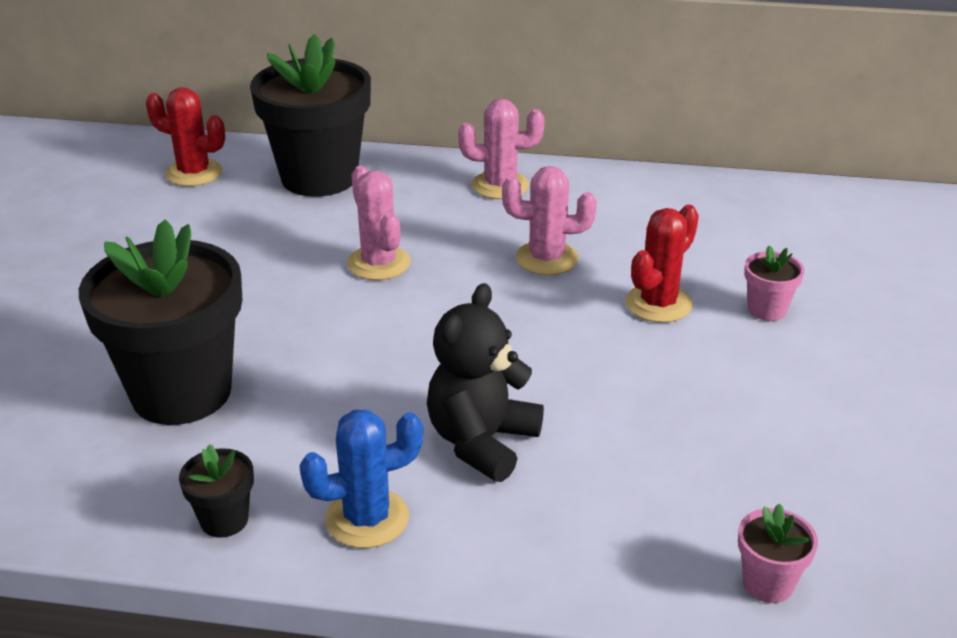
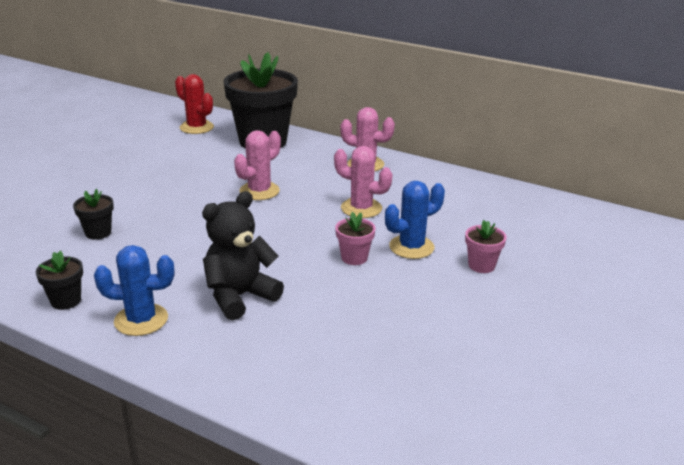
camera: 20 degrees right, 5 degrees down
black flower pot [79,219,242,425] -> black flower pot [73,189,114,240], size x0.42
pink cactus [347,166,411,280] -> pink cactus turned 45 degrees clockwise [234,130,281,200]
red cactus [625,205,699,323] -> blue cactus [385,181,445,259]
pink flower pot [738,503,818,603] -> pink flower pot moved to [335,212,376,265]

